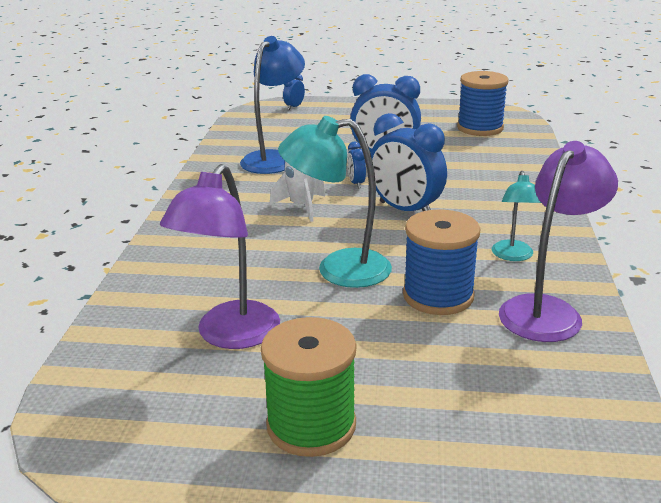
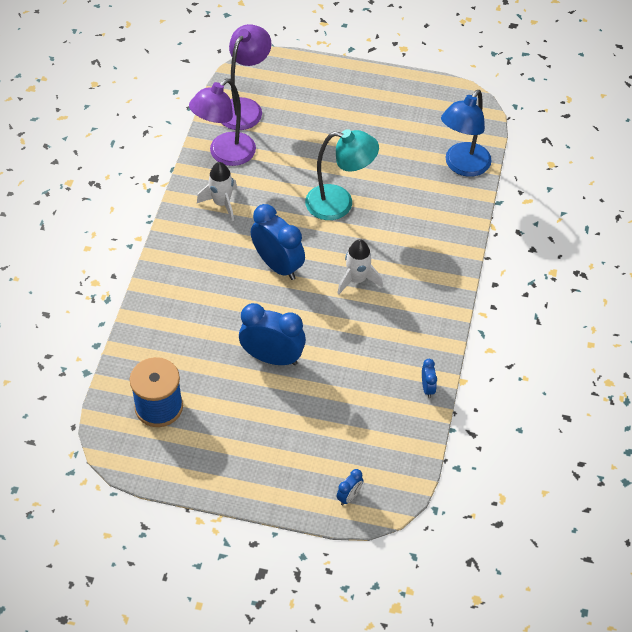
camera: 175 degrees left, 25 degrees up
purple lamp [160,164,280,349] -> purple lamp moved to [222,24,272,130]
blue lamp [240,36,305,174] -> blue lamp moved to [441,90,492,177]
green spool [261,317,356,457] -> none
blue clock [347,142,366,188] -> blue clock moved to [422,359,437,398]
blue spool [403,209,481,315] -> none
turquoise lamp [492,171,541,261] -> white rocket [197,162,237,221]

